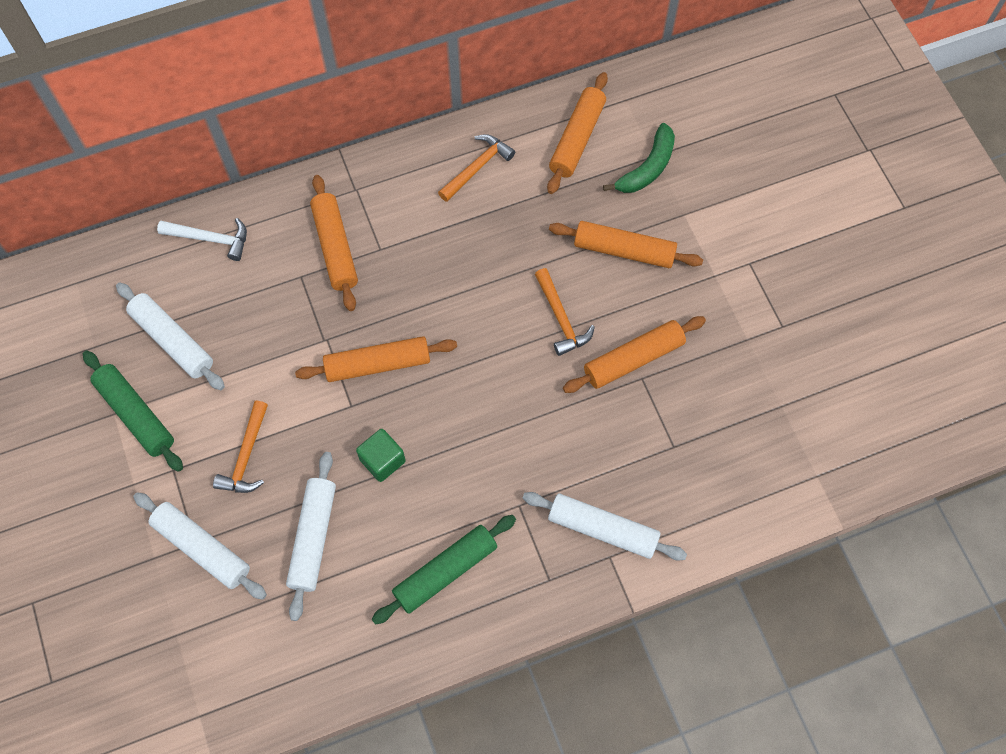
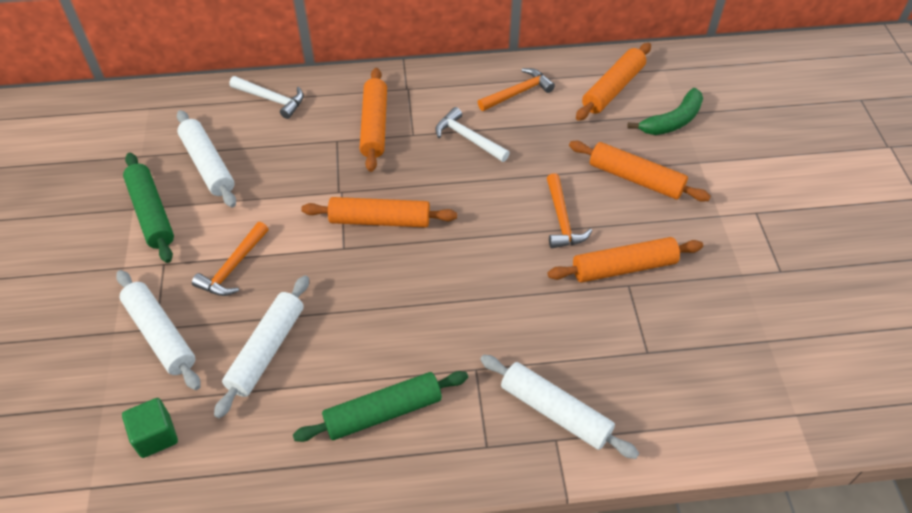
camera: 15 degrees right, 15 degrees down
green cube [356,429,406,482] -> green cube moved to [122,398,178,458]
none -> white hammer [435,107,510,162]

